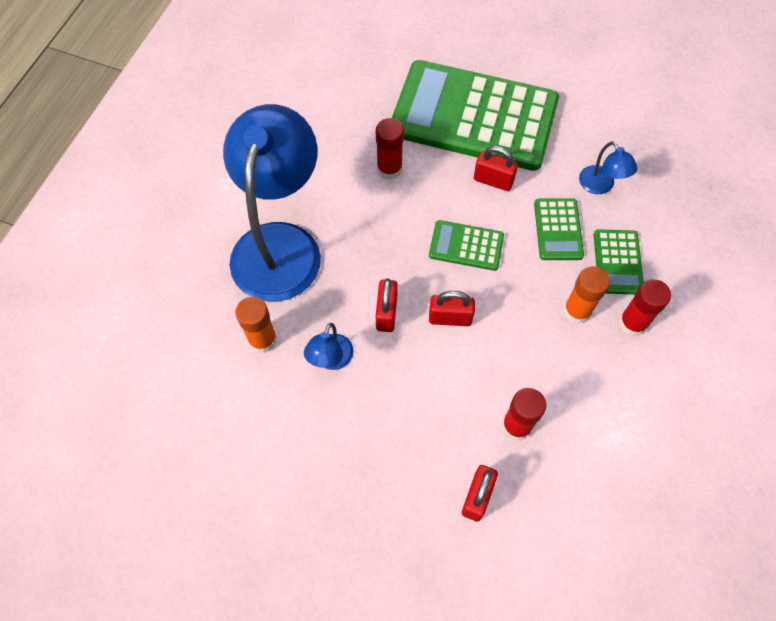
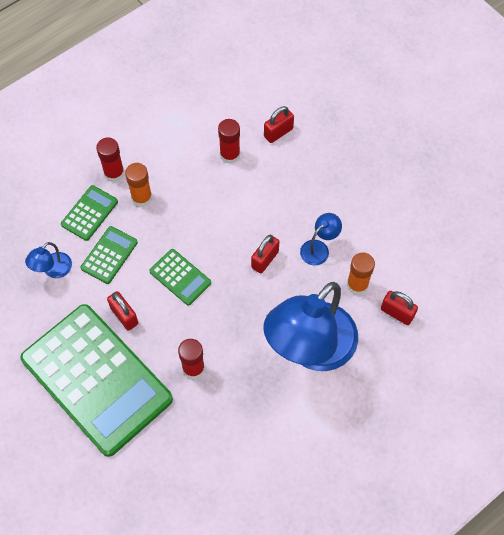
camera: 150 degrees left, 0 degrees up
red padlock [429,291,475,326] -> red padlock moved to [381,291,418,325]
blue lamp [579,141,638,194] -> blue lamp turned 150 degrees counterclockwise [25,242,72,278]

